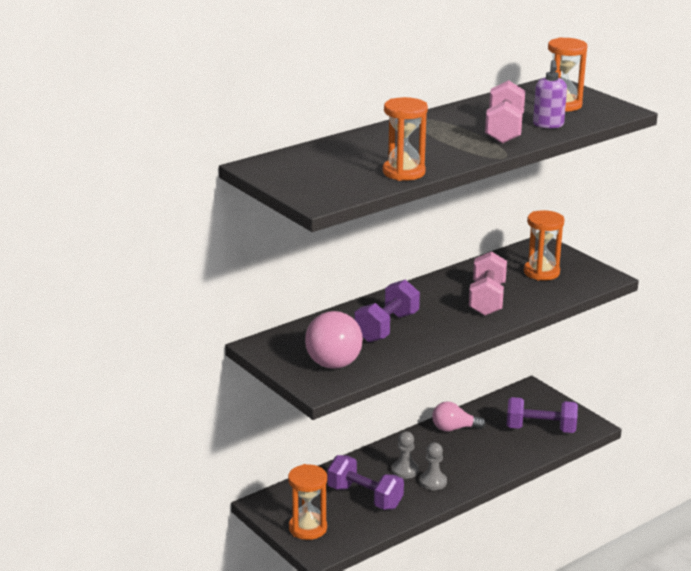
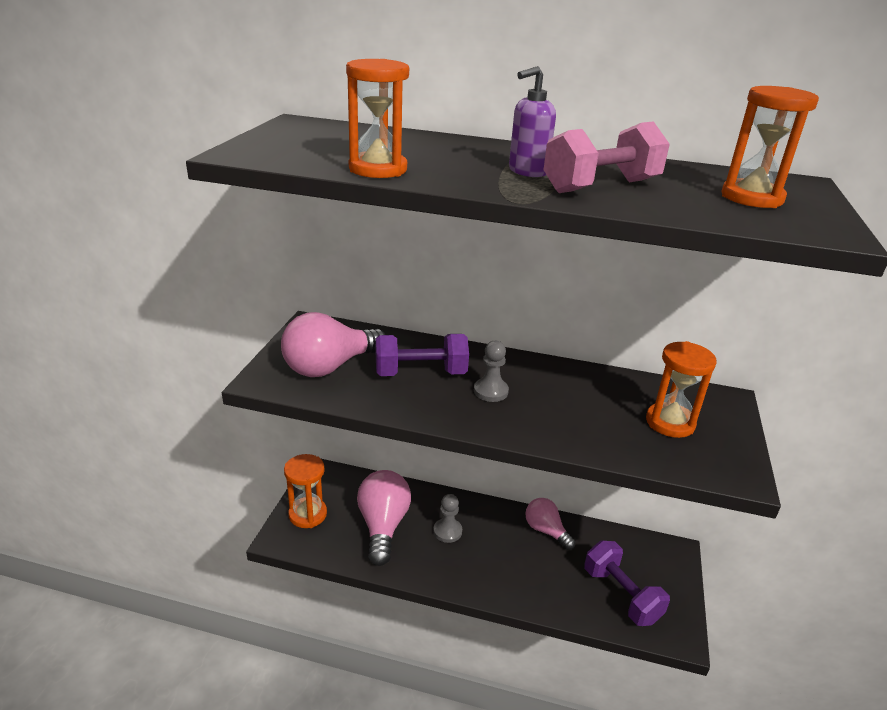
camera: 50 degrees right, 5 degrees up
purple dumbbell [327,455,404,510] -> pink light bulb [357,470,411,566]
grey pawn [420,443,447,490] -> grey pawn moved to [474,341,509,402]
pink dumbbell [469,251,507,316] -> none
purple soap dispenser [533,60,567,129] -> purple soap dispenser moved to [509,66,556,177]

